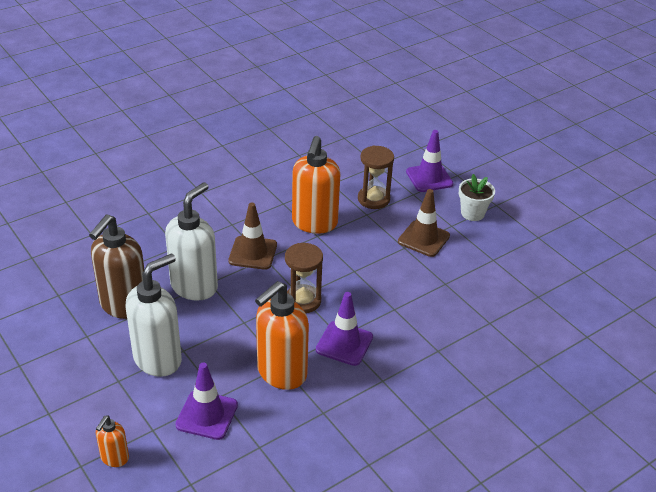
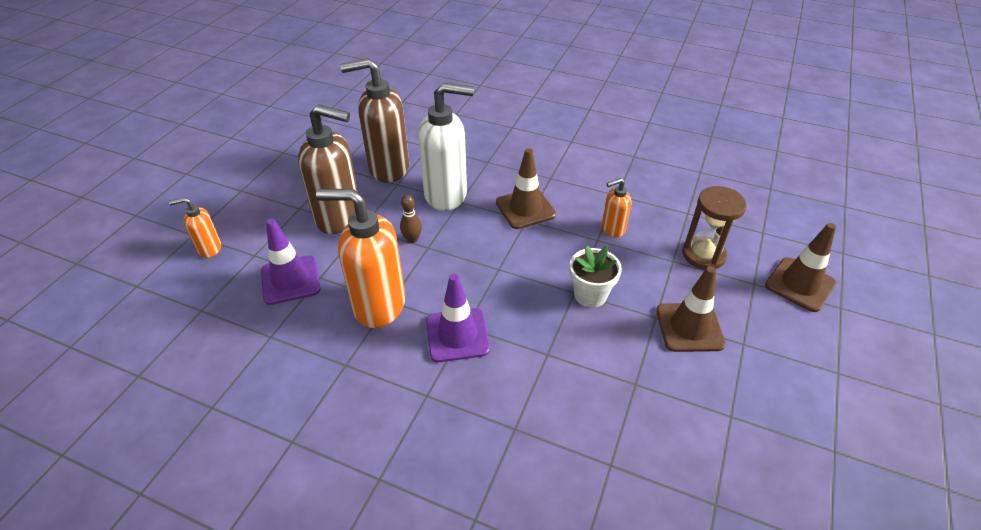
camera: 60 degrees right, 5 degrees up
white soap dispenser [126,253,182,377] -> brown soap dispenser [298,104,358,234]
brown hourglass [285,243,323,313] -> none
orange soap dispenser [292,136,340,234] -> orange soap dispenser [602,178,631,237], size x0.49
purple traffic cone [406,130,453,192] -> brown traffic cone [765,223,836,312]
white flower pot [459,174,495,221] -> white flower pot moved to [570,245,622,308]
none -> brown bowling pin [400,195,422,243]

